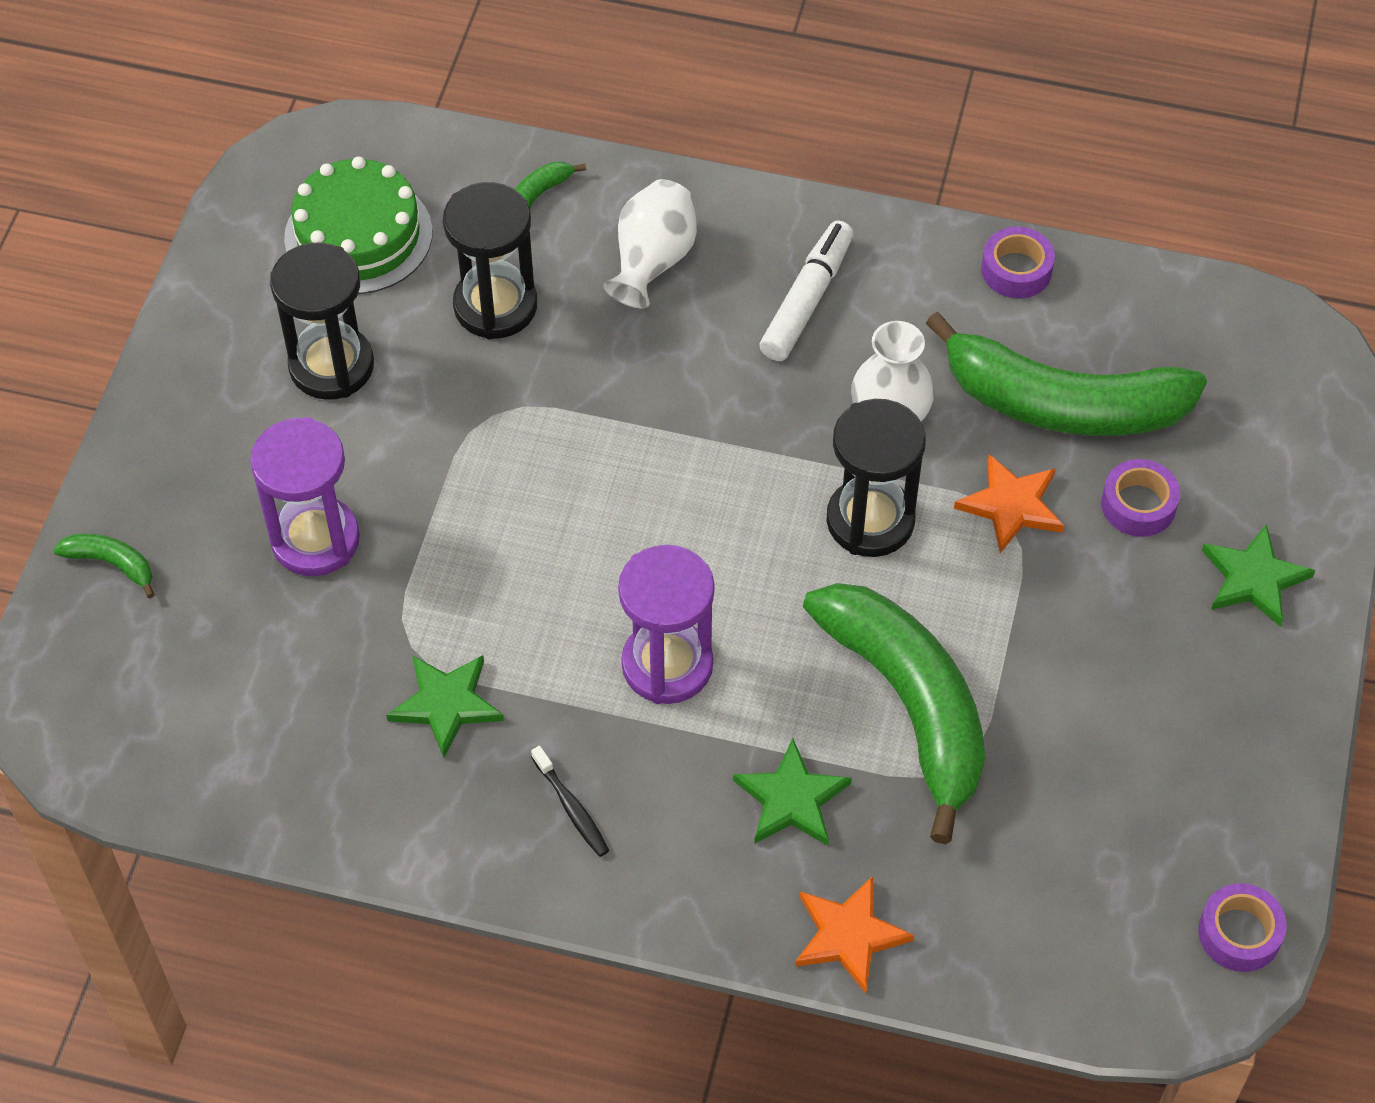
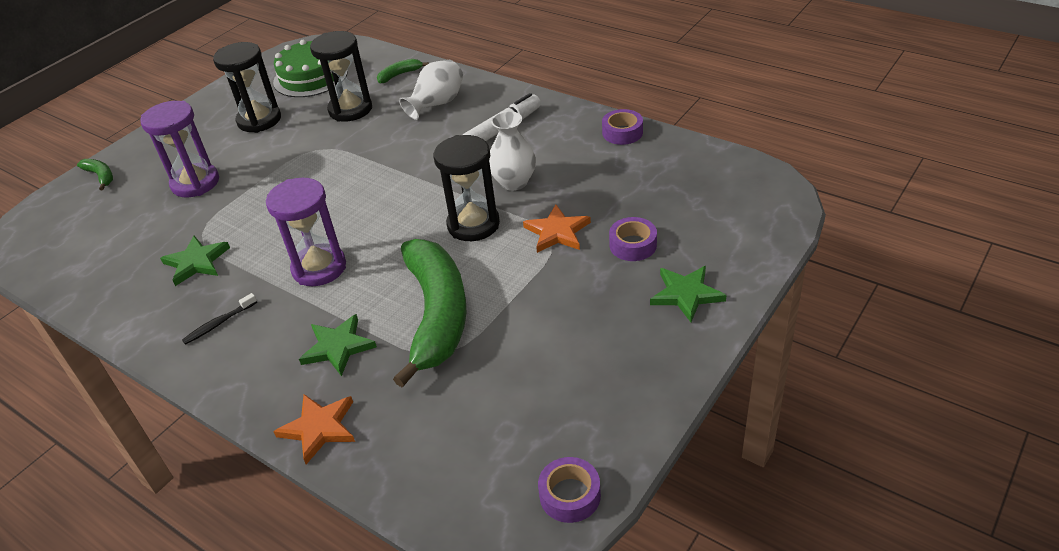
camera: 25 degrees right, 15 degrees down
black toothbrush [531,746,609,857] -> black toothbrush turned 60 degrees clockwise [182,293,257,345]
green banana [926,312,1207,436] -> none

